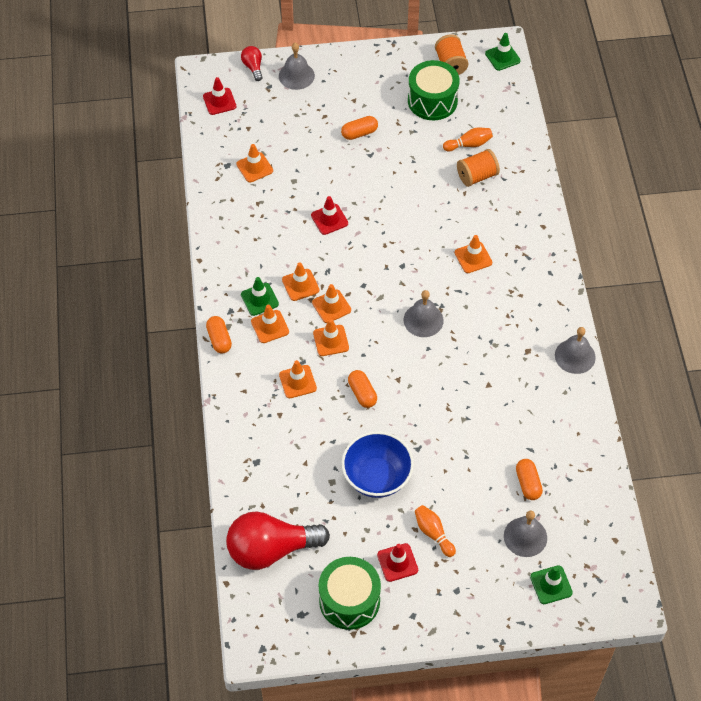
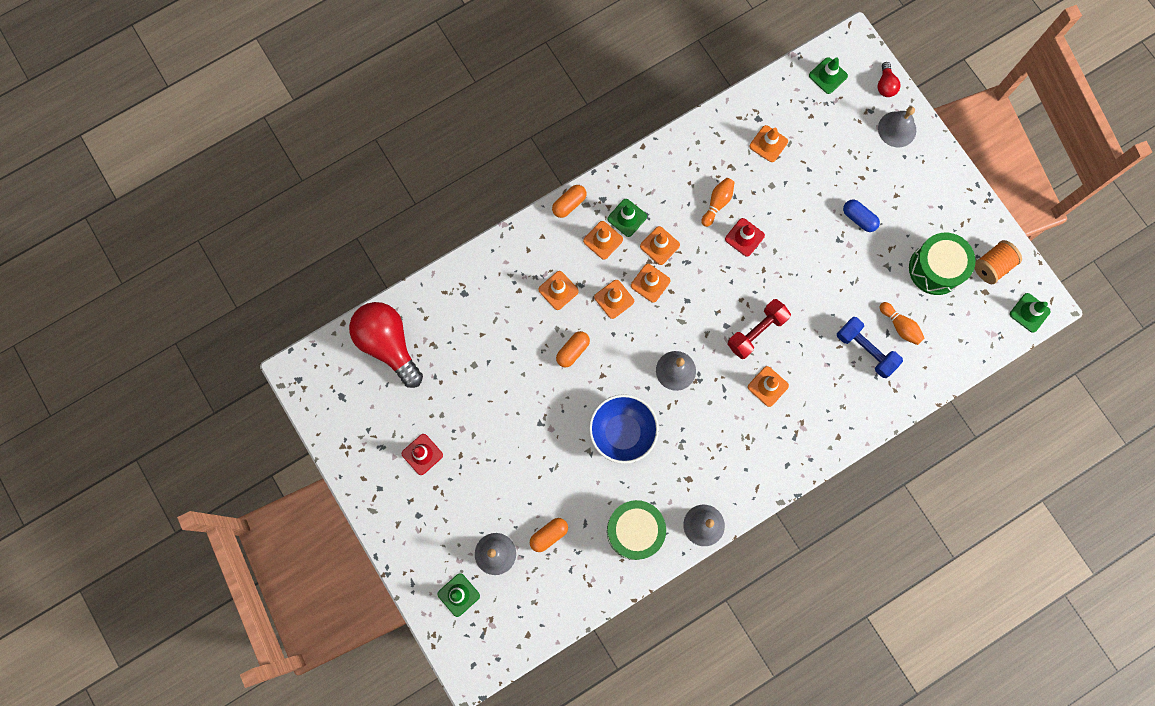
camera: 65 degrees right, 20 degrees up
red traffic cone [203,77,236,115] -> green traffic cone [809,57,848,94]
red light bulb [241,46,263,81] -> red light bulb turned 135 degrees clockwise [877,62,901,97]
green drum [319,557,381,630] -> green drum moved to [607,500,666,560]
orange capsule [341,116,378,140] -> blue capsule [843,199,880,232]
blue bowl [342,431,414,498] -> blue bowl moved to [589,394,659,464]
orange bowling pin [415,505,456,557] -> orange bowling pin moved to [701,178,735,227]
orange spool [457,149,500,187] -> blue dumbbell [837,317,903,378]
none -> red dumbbell [728,299,791,359]

